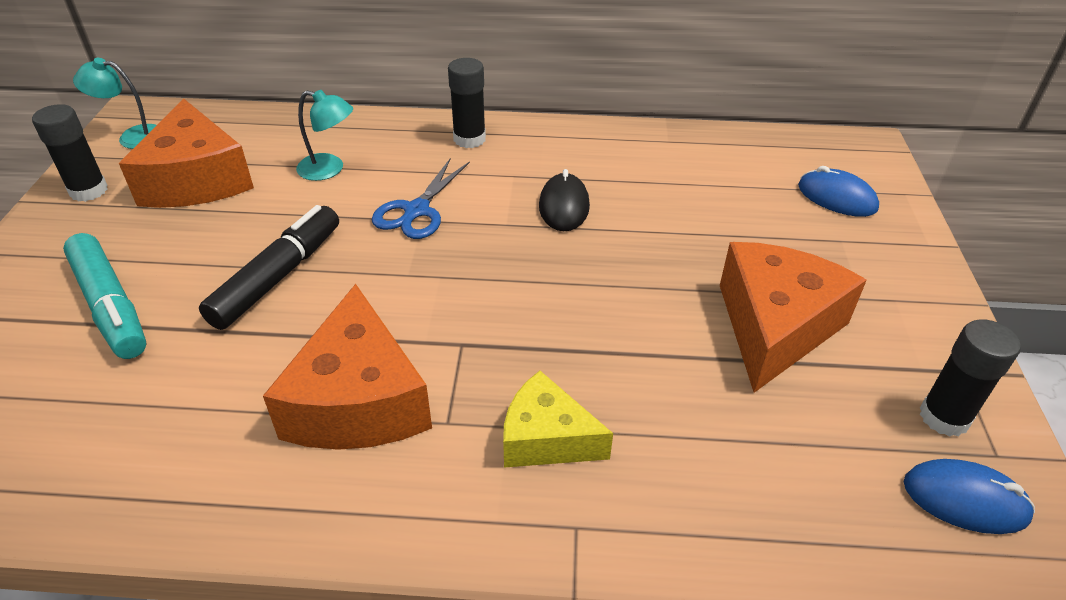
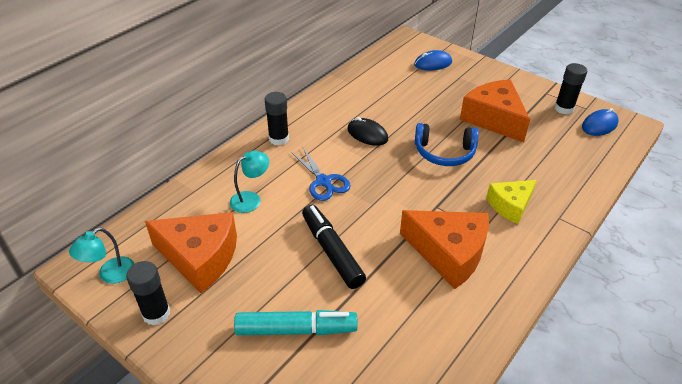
camera: 55 degrees left, 0 degrees up
none -> blue headphones [415,123,479,166]

